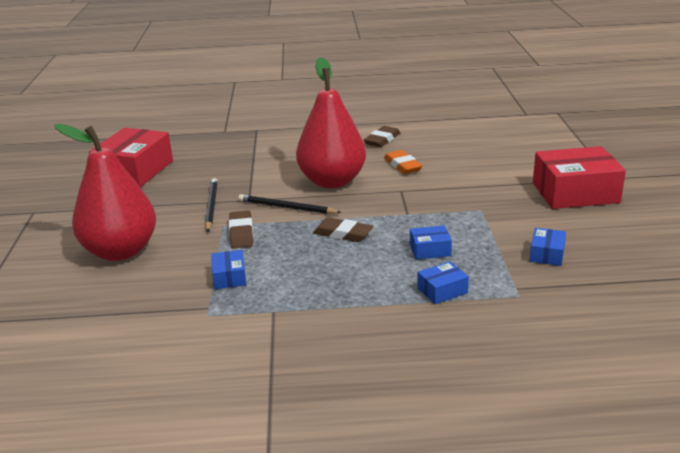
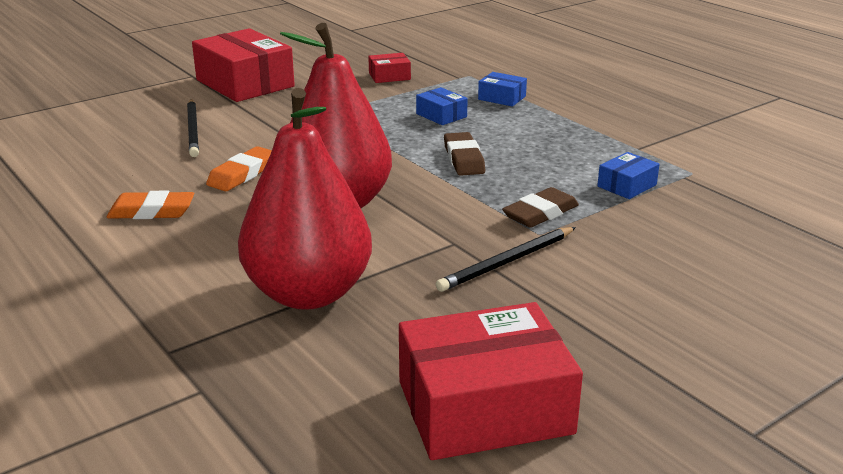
camera: 125 degrees left, 0 degrees up
red pear [54,124,156,261] -> red pear moved to [238,88,372,310]
black pencil [238,194,342,214] -> black pencil moved to [187,99,199,157]
brown eraser [364,126,400,147] -> orange eraser [107,191,194,219]
blue box [529,228,566,266] -> red box [368,53,411,83]

